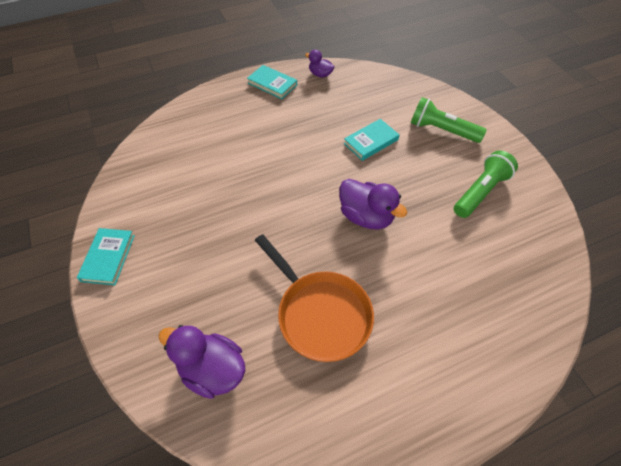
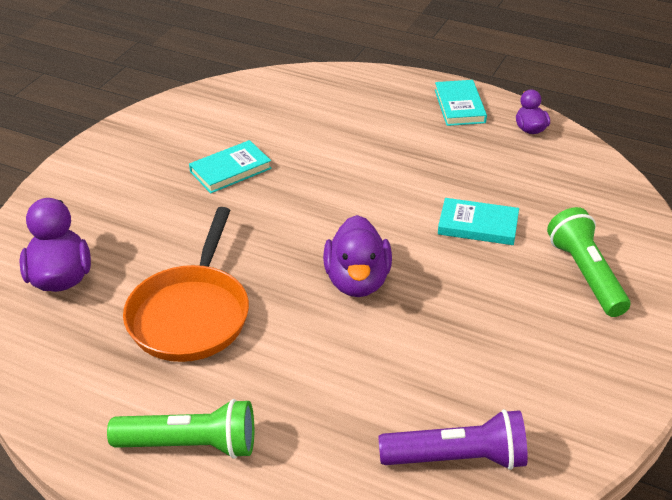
camera: 50 degrees right, 15 degrees down
turquoise book [77,228,135,285] -> turquoise book moved to [189,140,272,193]
green flashlight [454,150,518,218] -> green flashlight moved to [107,399,254,459]
none -> purple flashlight [378,409,528,470]

